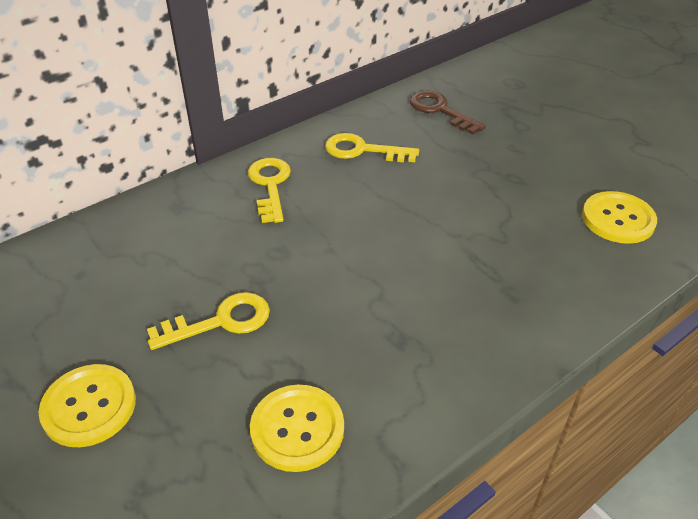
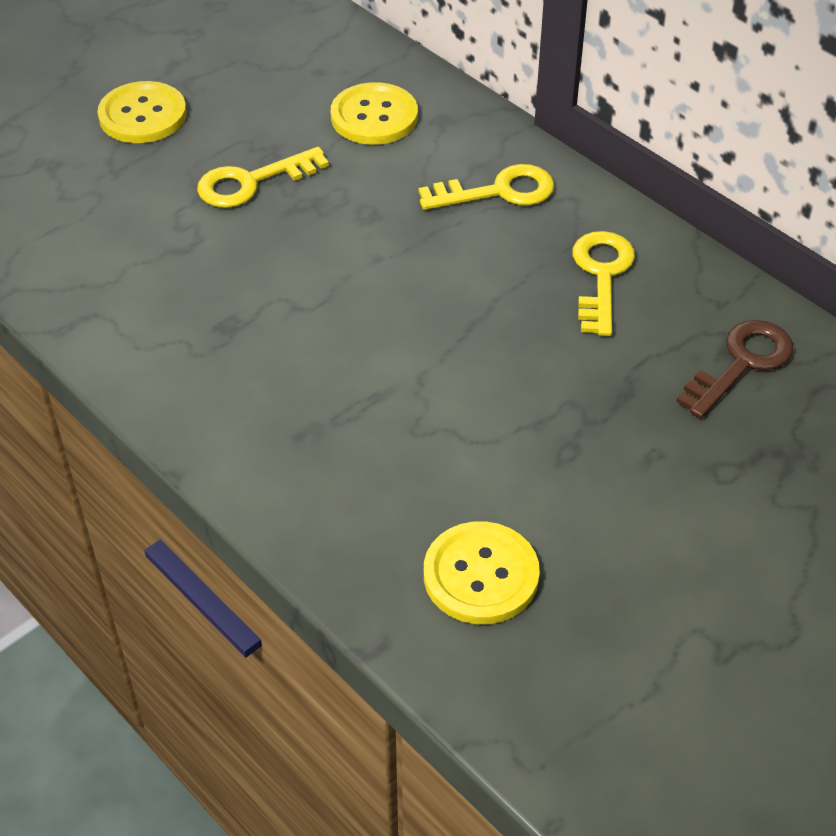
camera: 85 degrees right, 5 degrees up
yellow key [147,292,270,350] -> yellow key turned 90 degrees clockwise [197,147,329,208]
yellow button [250,385,344,472] -> yellow button moved to [331,82,418,145]

